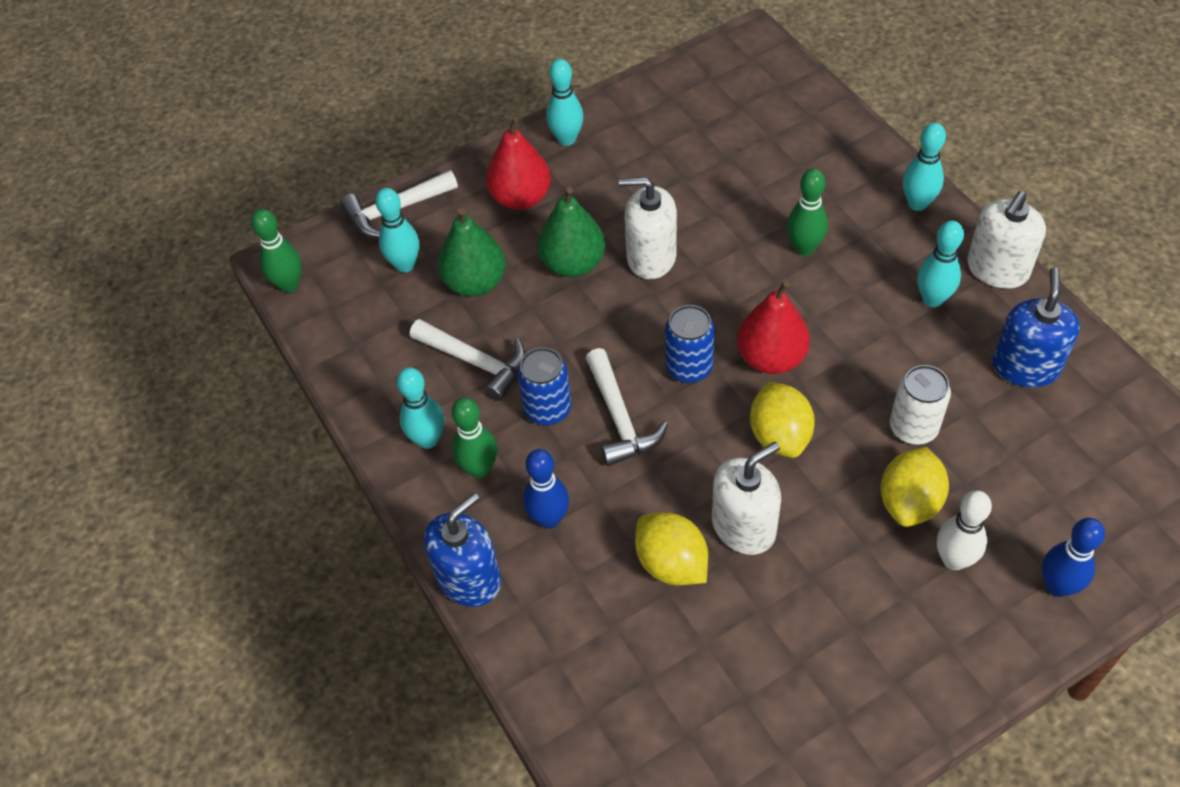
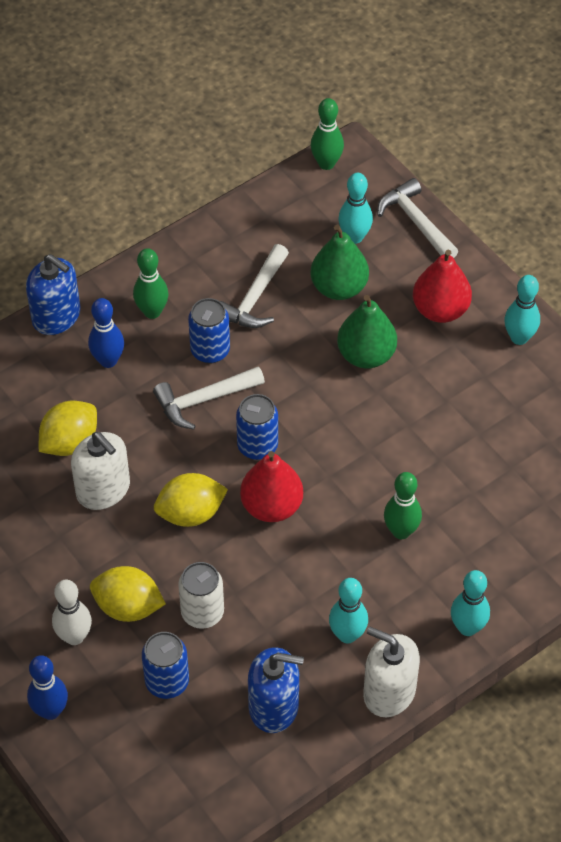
camera: 80 degrees right, 0 degrees up
turquoise bowling pin [397,367,444,449] -> none
white soap dispenser [619,177,677,279] -> none
none -> blue can [142,632,189,699]

